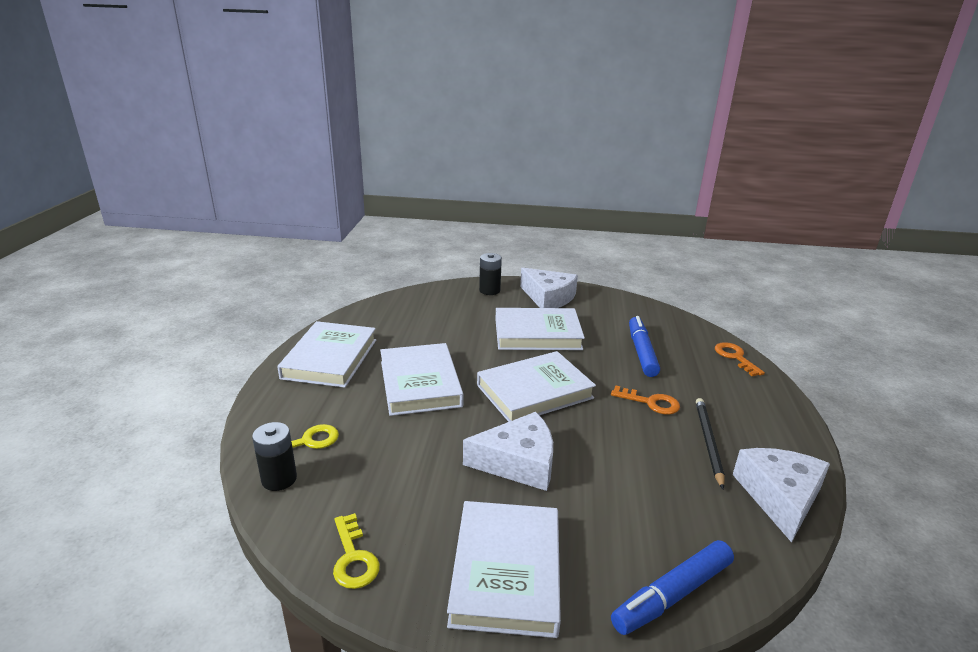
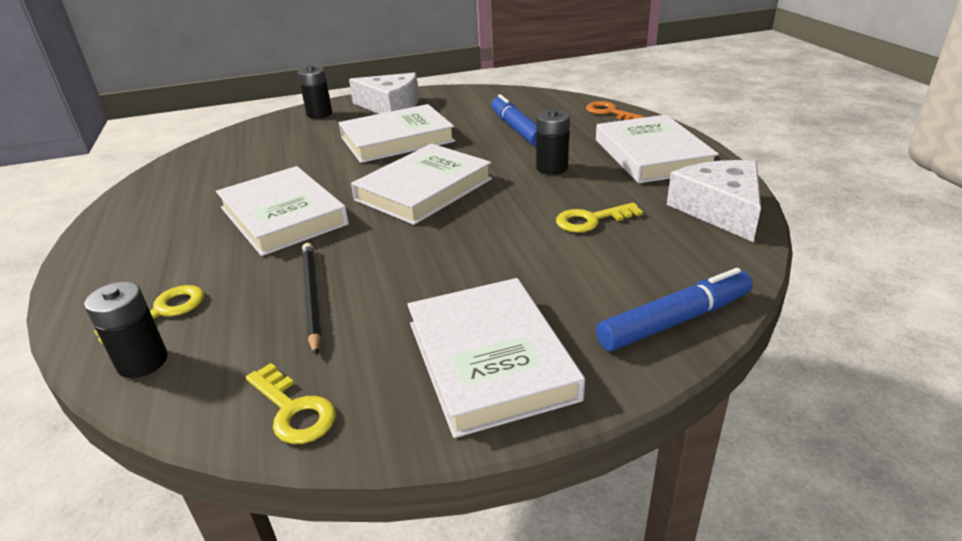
camera: 20 degrees left, 5 degrees up
white book [277,321,376,388] -> white book moved to [596,115,719,183]
white cheese [463,412,553,491] -> none
orange key [611,385,680,415] -> black battery [536,109,570,175]
blue marker [611,540,734,635] -> blue marker turned 150 degrees counterclockwise [596,268,753,351]
black pencil [696,398,725,489] -> black pencil moved to [302,243,321,356]
none -> yellow key [556,203,643,233]

